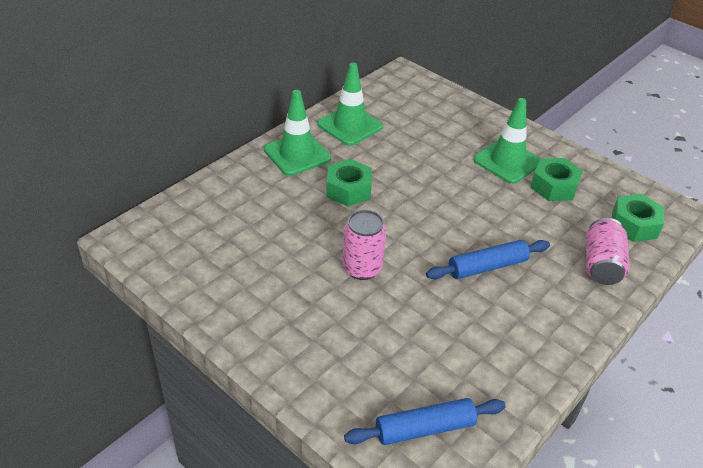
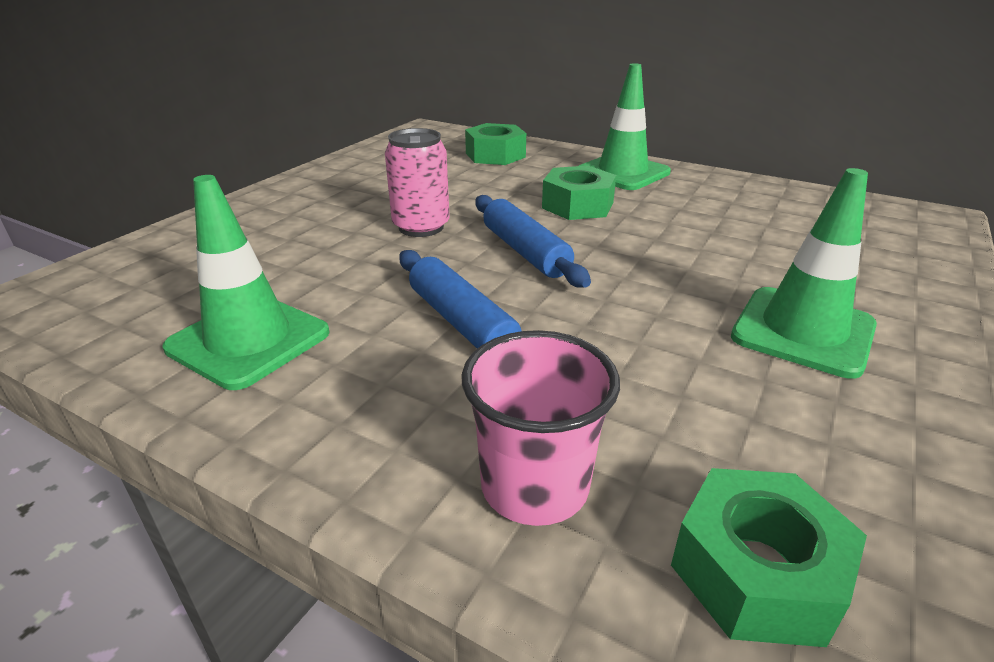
camera: 80 degrees right, 10 degrees down
green traffic cone [317,63,383,146] -> green traffic cone moved to [163,175,330,390]
blue rolling pin [344,398,506,445] -> blue rolling pin moved to [475,195,591,288]
green nut [531,158,583,201] -> green nut moved to [465,123,526,165]
pink can [586,218,629,285] -> pink cup [461,330,620,526]

